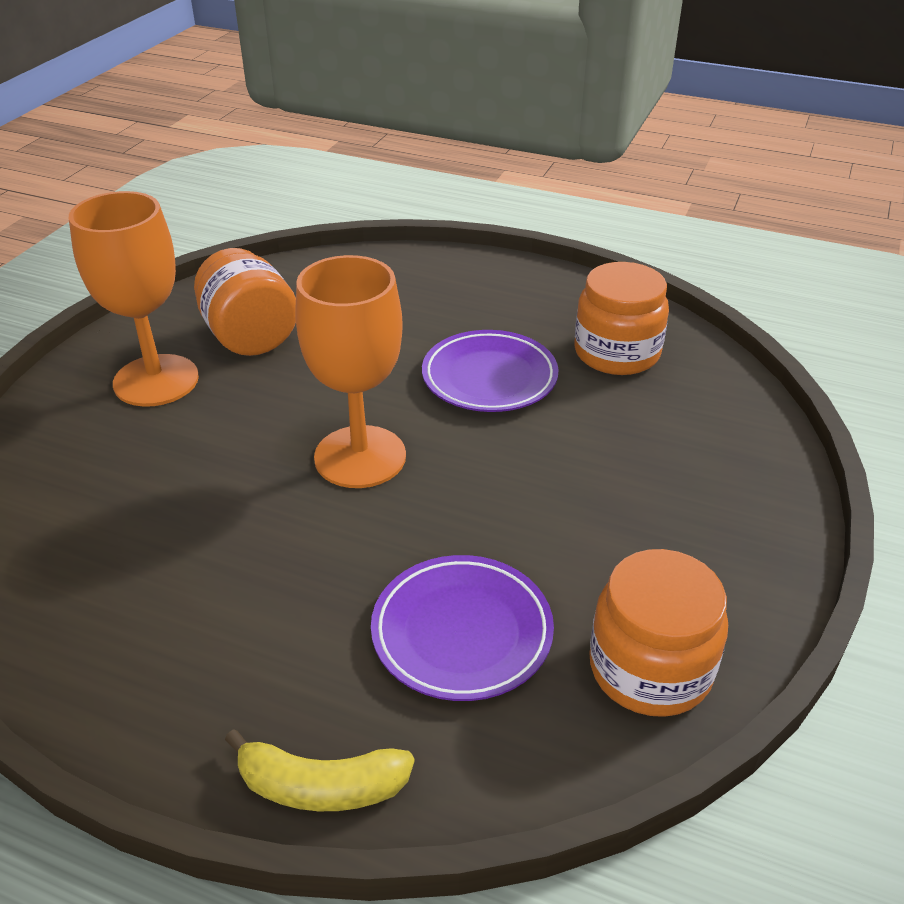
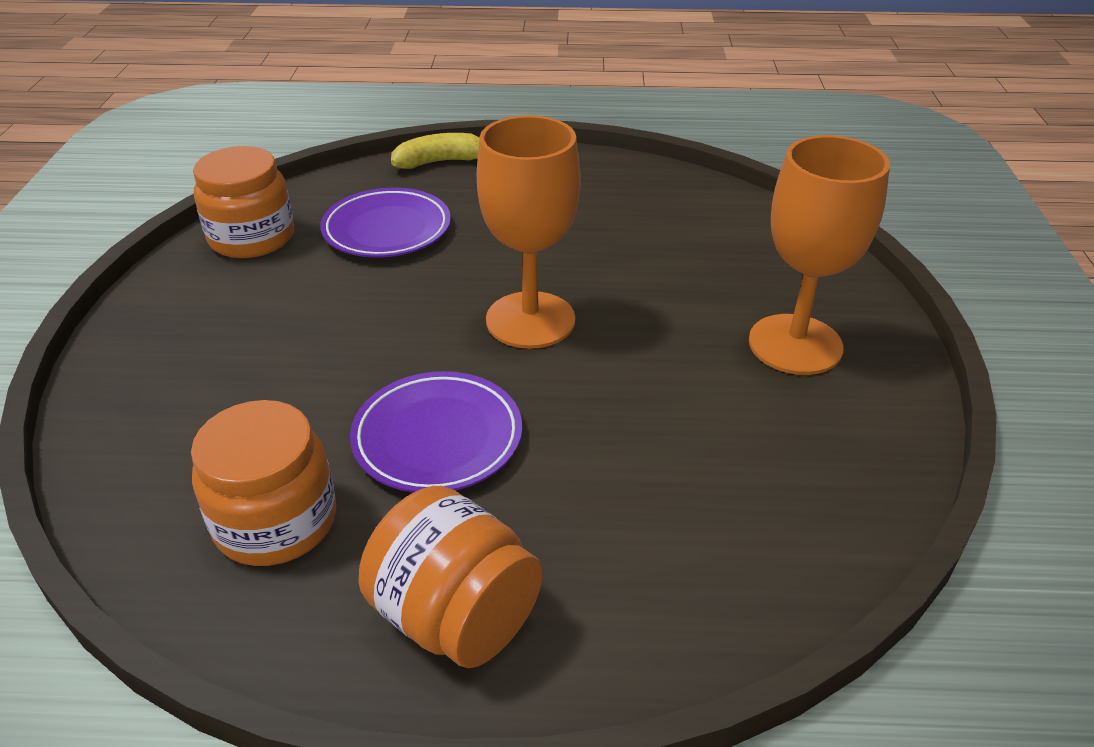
camera: 160 degrees right, 0 degrees up
orange jar [194,248,296,356] -> orange jar moved to [358,486,543,668]

